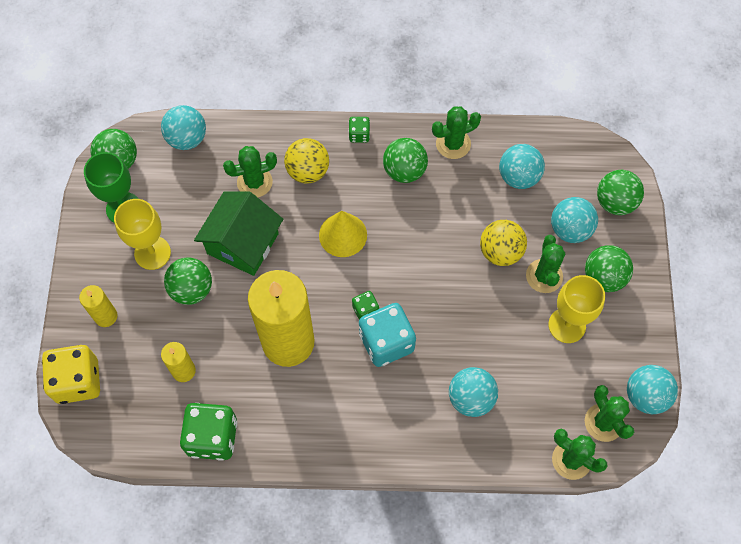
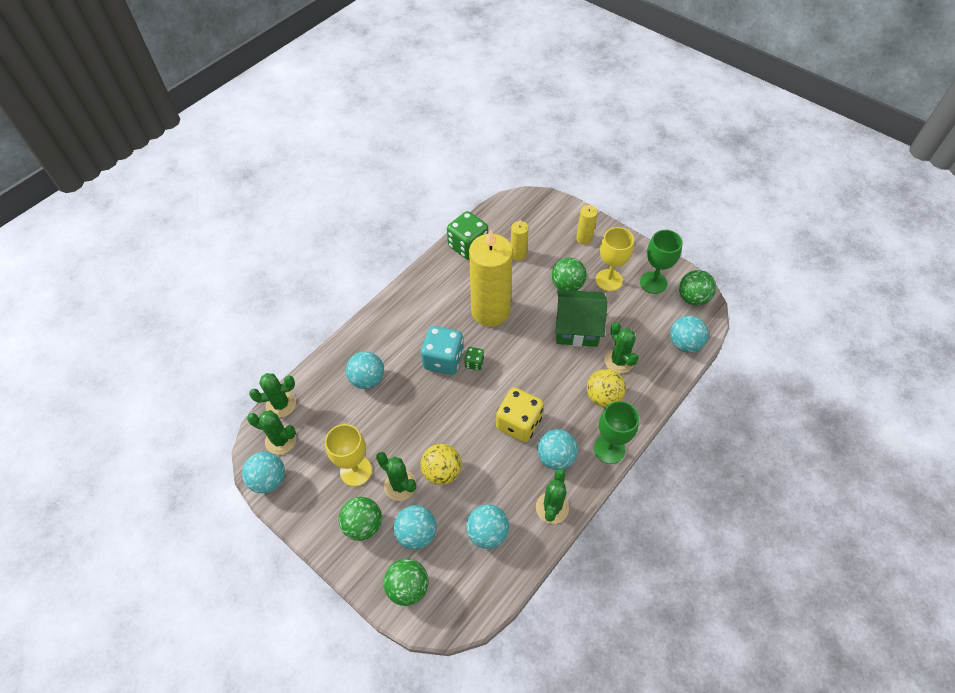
camera: 130 degrees right, 10 degrees down
yellow dice [42,345,100,404] -> yellow dice moved to [496,387,544,442]
green house [194,191,283,276] -> green house turned 60 degrees counterclockwise [556,289,608,347]
green cactus [223,146,277,197] -> green cactus turned 45 degrees counterclockwise [604,322,639,374]
yellow cone [319,210,367,257] -> none
green dice [349,117,370,143] -> green goblet [594,401,639,464]
green ball [383,138,428,183] -> turquoise ball [537,429,578,470]

